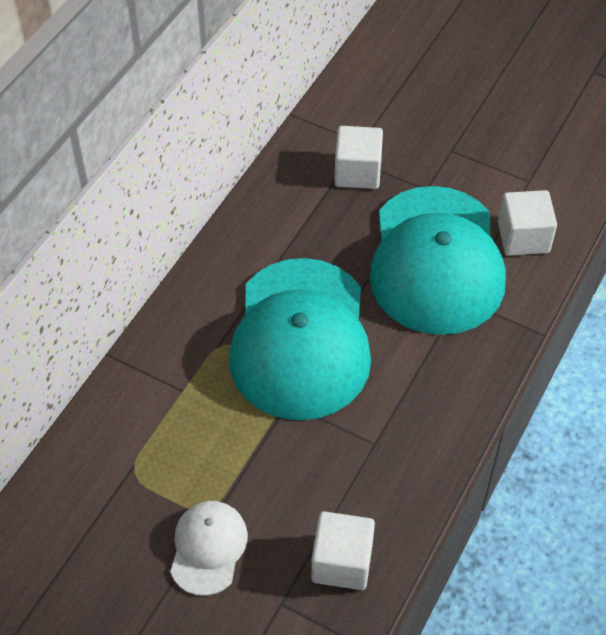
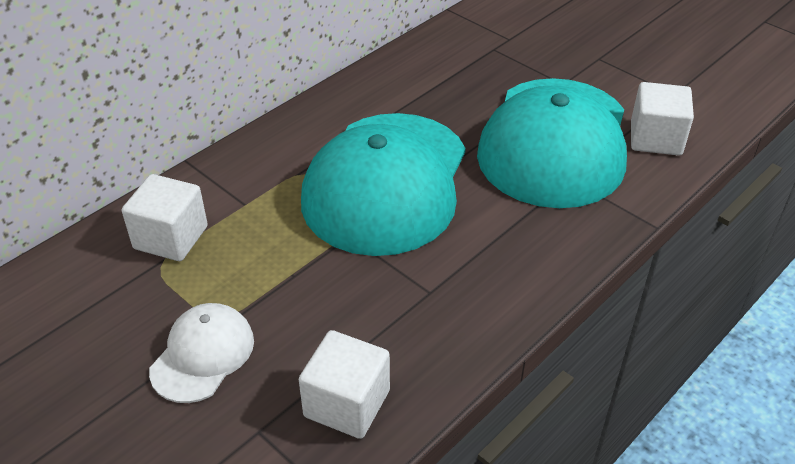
camera: 15 degrees right, 10 degrees down
white cube [334,126,383,189] -> white cube moved to [122,174,208,261]

